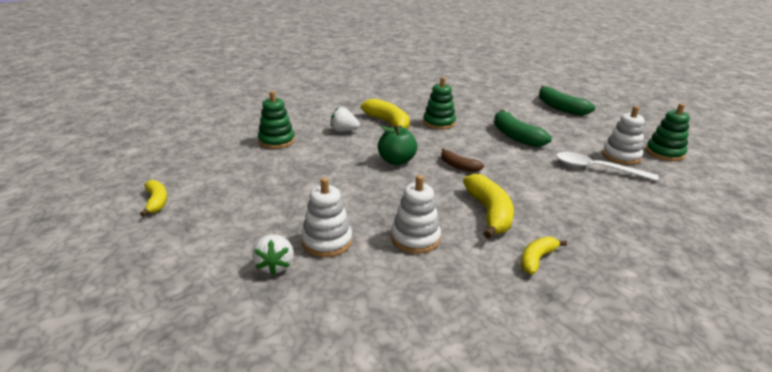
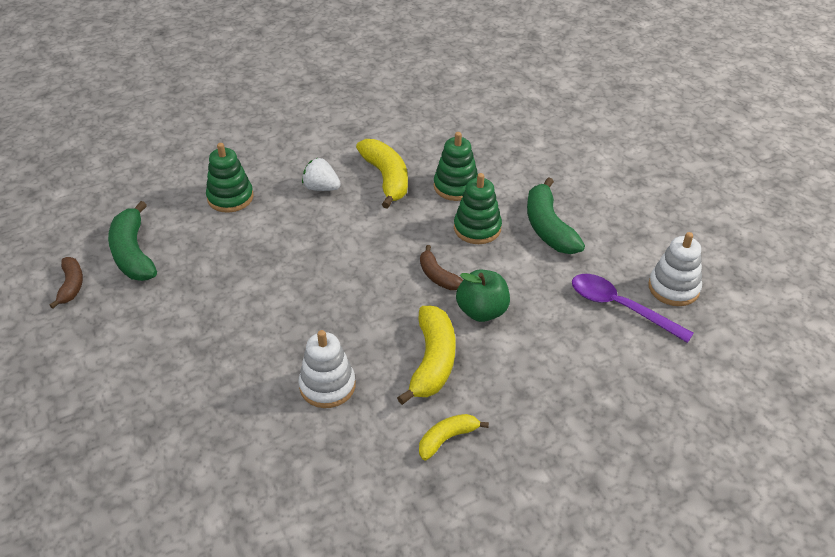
camera: 15 degrees right, 15 degrees up
yellow banana [140,180,167,217] -> brown banana [49,257,83,309]
white strawberry [252,234,294,275] -> none
white stacking toy [301,177,352,257] -> none
green apple [378,125,417,165] -> green apple moved to [456,270,510,322]
green banana [539,86,595,116] -> green banana moved to [108,201,157,281]
white spoon [556,152,659,181] -> purple spoon [572,274,694,343]
green stacking toy [646,104,690,161] -> green stacking toy moved to [454,173,502,244]

